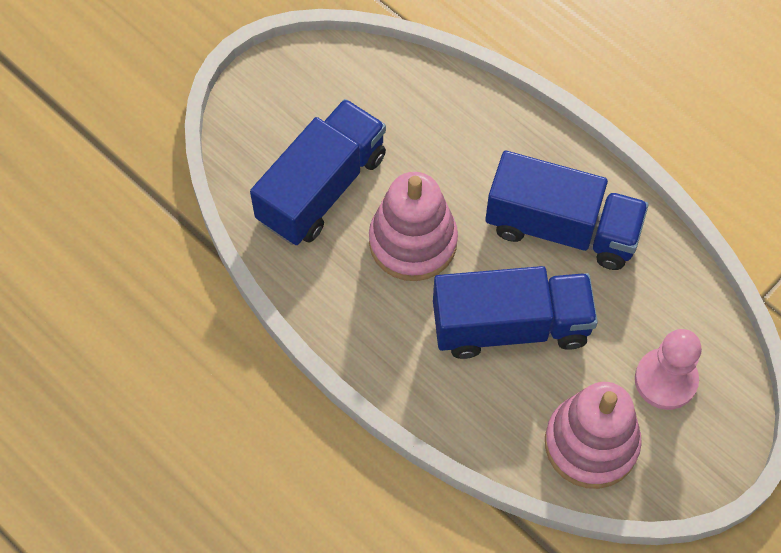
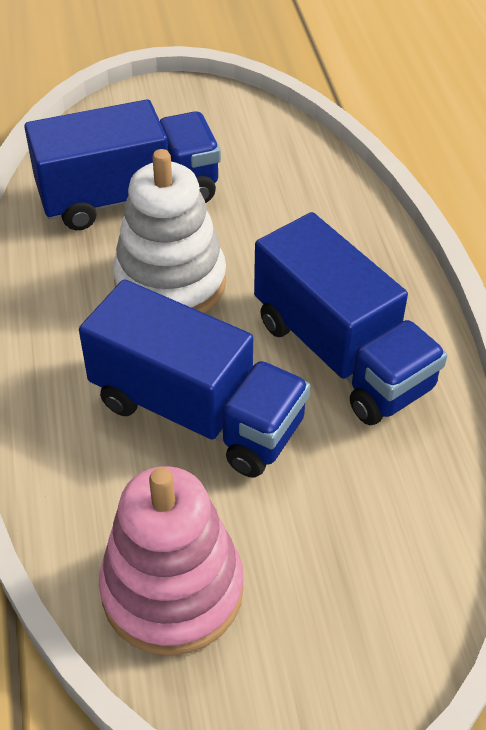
camera: 35 degrees right, 15 degrees down
pink stacking toy [369,172,458,281] -> white stacking toy [113,149,226,313]
pink pawn [635,329,702,410] -> none

